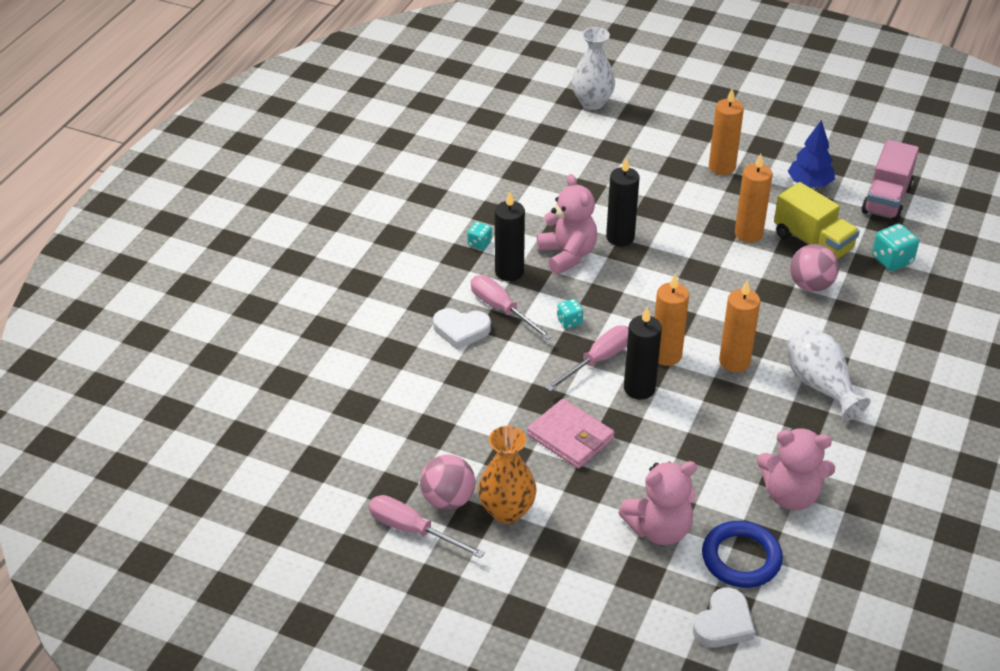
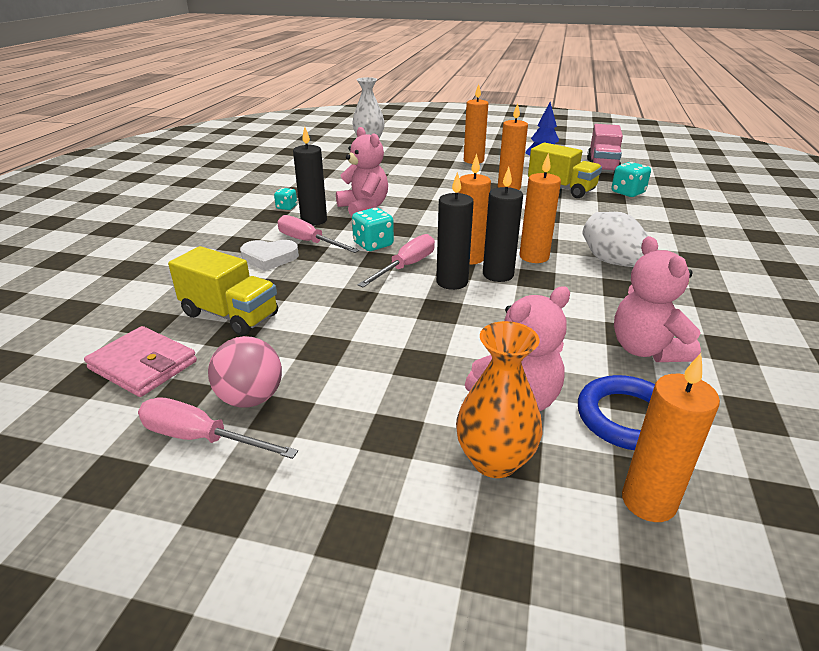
camera: 10 degrees left, 10 degrees down
orange vase [478,426,537,524] -> orange vase moved to [456,321,542,478]
pink wallet [527,399,615,469] -> pink wallet moved to [84,326,197,397]
turquoise dice [557,299,583,329] -> turquoise dice [352,208,394,251], size x1.64
black candle [606,157,640,246] -> black candle moved to [483,167,523,282]
white heart [693,587,755,648] -> orange candle [622,353,720,522]
pink teddy bear [757,428,835,510] -> pink teddy bear turned 75 degrees clockwise [614,236,701,362]
pink ball [790,244,839,292] -> none
none -> yellow truck [168,246,278,336]

